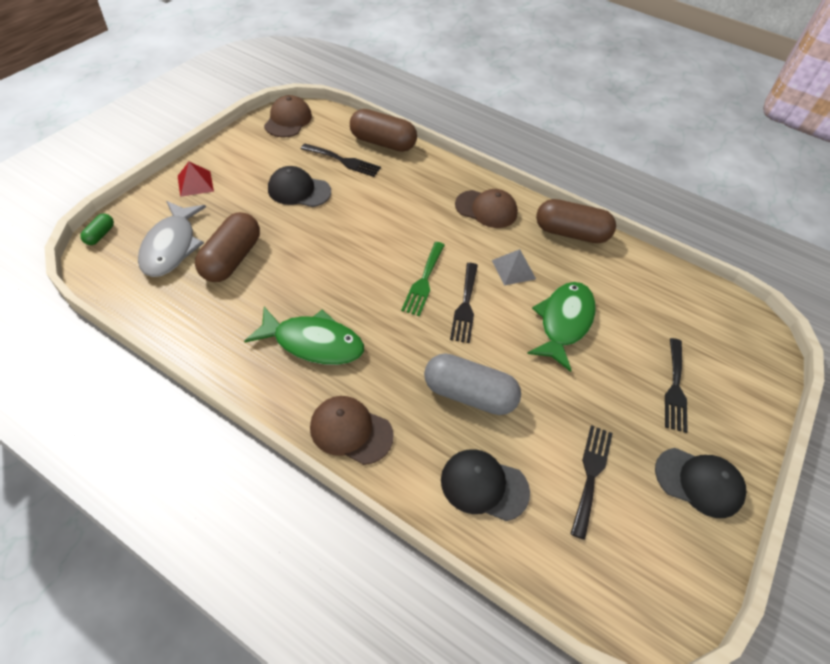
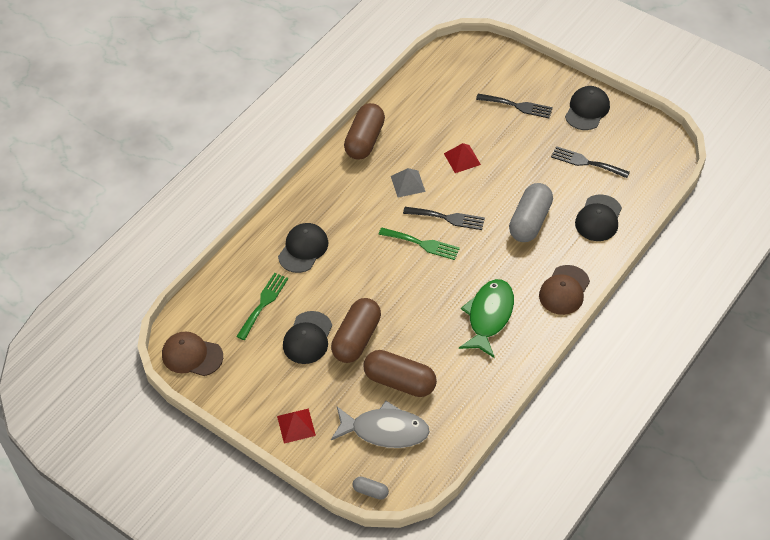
camera: 80 degrees left, 0 degrees up
green capsule [80,213,114,245] -> grey capsule [353,476,389,500]
black fork [301,144,381,177] -> green fork [236,273,288,340]
brown capsule [350,109,417,152] -> brown capsule moved to [331,298,381,363]
brown cap [455,189,518,228] -> none
green fish [527,282,596,372] -> red pyramid [444,143,481,173]
none -> black cap [278,223,329,273]

